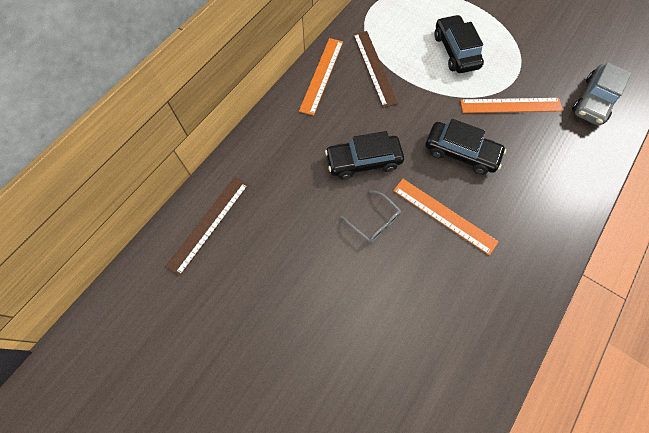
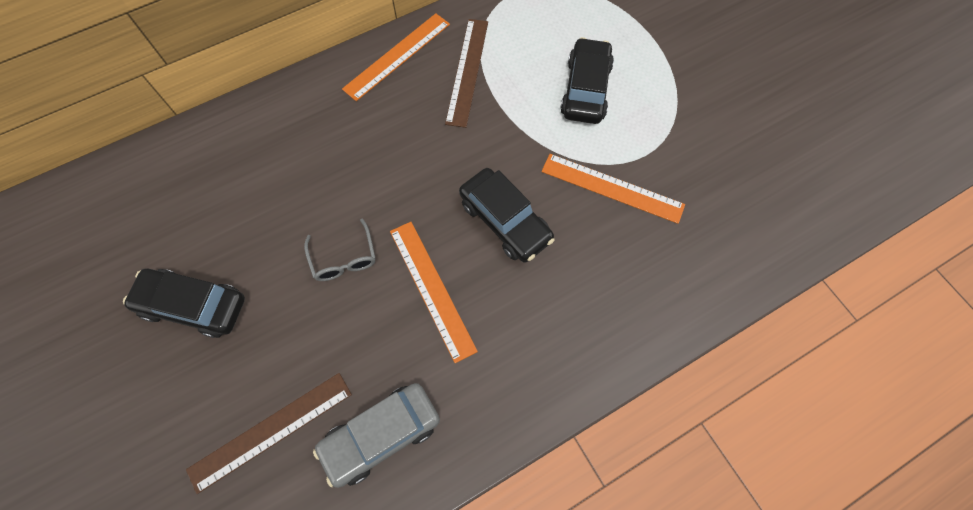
camera: 25 degrees right, 0 degrees up
brown ruler [165,177,248,276] -> brown ruler moved to [186,373,352,494]
black car [325,131,404,180] -> black car moved to [123,269,245,338]
grey car [572,62,632,126] -> grey car moved to [313,383,440,488]

